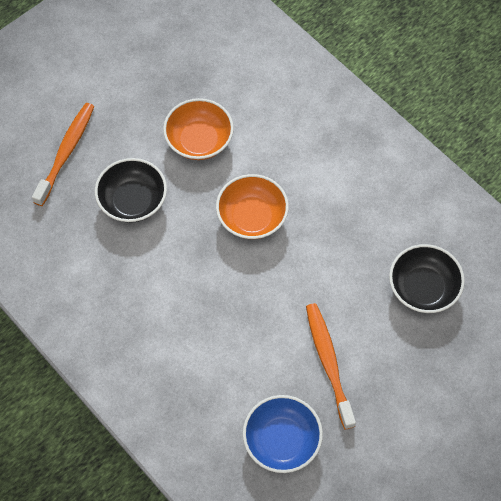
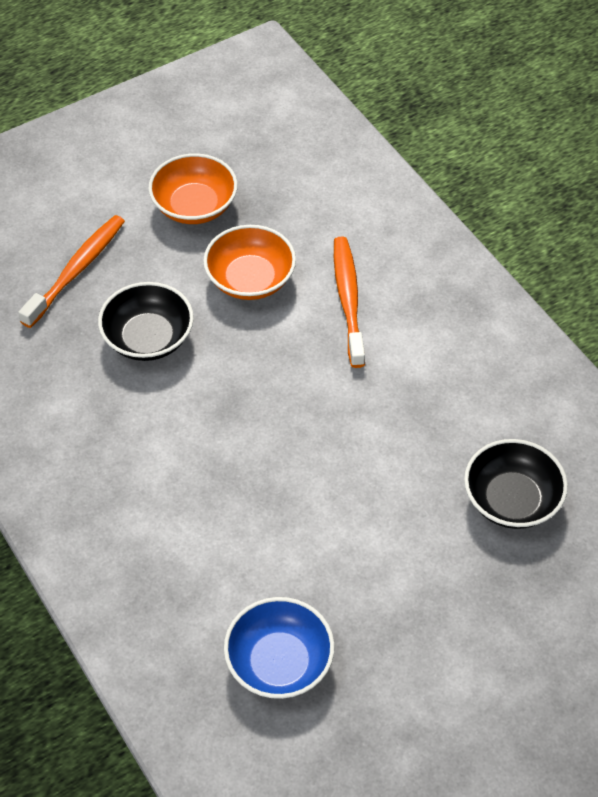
camera: 10 degrees right, 10 degrees down
orange bowl [216,174,289,239] -> orange bowl moved to [148,153,238,224]
orange toothbrush [306,303,356,429] -> orange toothbrush moved to [334,237,365,368]

